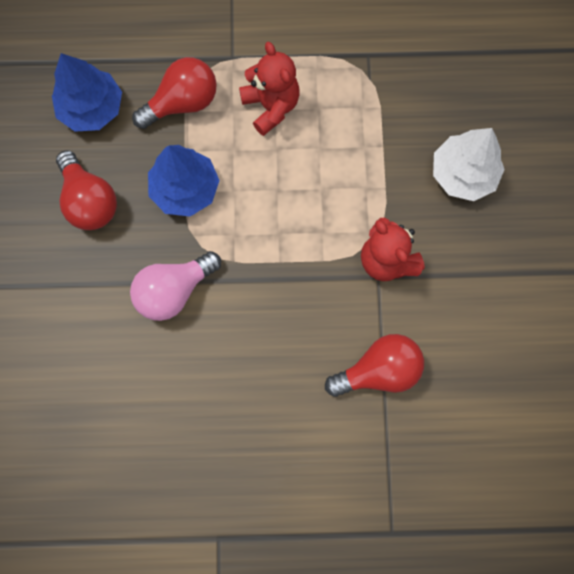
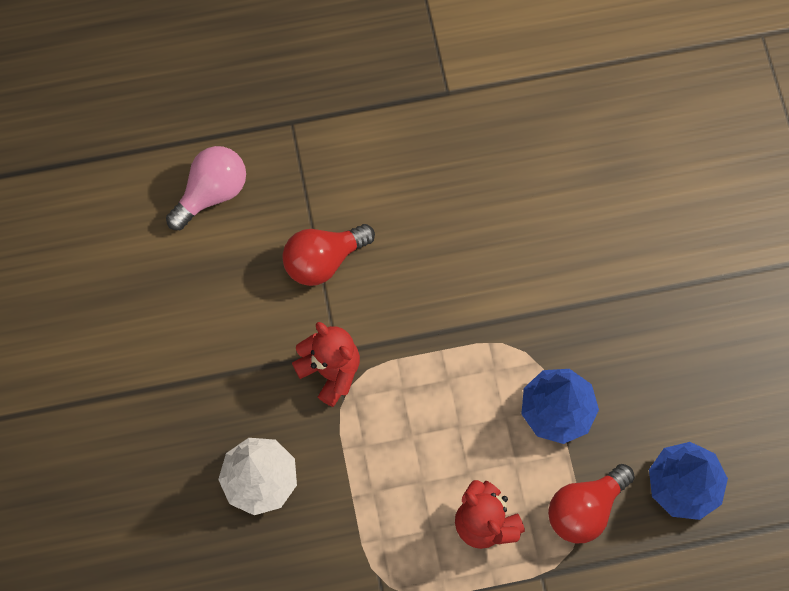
camera: 170 degrees right, 5 degrees down
red light bulb [56,150,117,230] -> none
pink light bulb [130,251,221,321] -> pink light bulb moved to [166,146,246,230]

